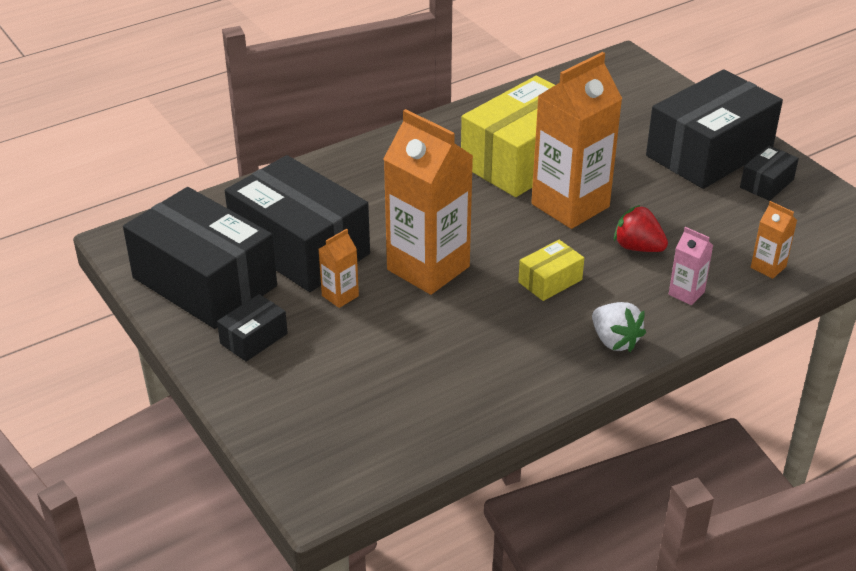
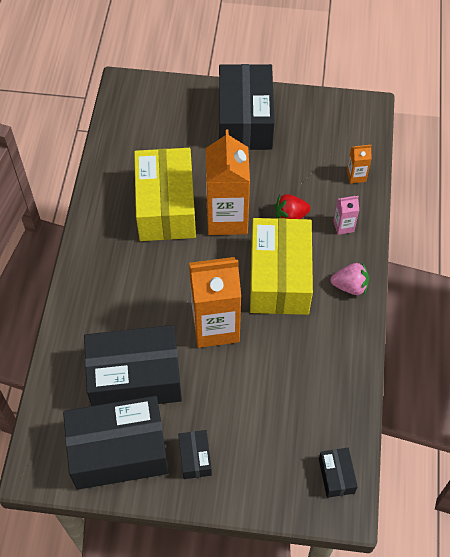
camera: 50 degrees left, 20 degrees up
orange carton [319,229,359,308] -> none
yellow box [518,240,584,301] -> yellow box [250,218,313,315], size x2.28
white strawberry [592,302,646,352] -> pink strawberry [330,262,369,295]
black box [740,146,799,201] -> black box moved to [319,448,358,498]

